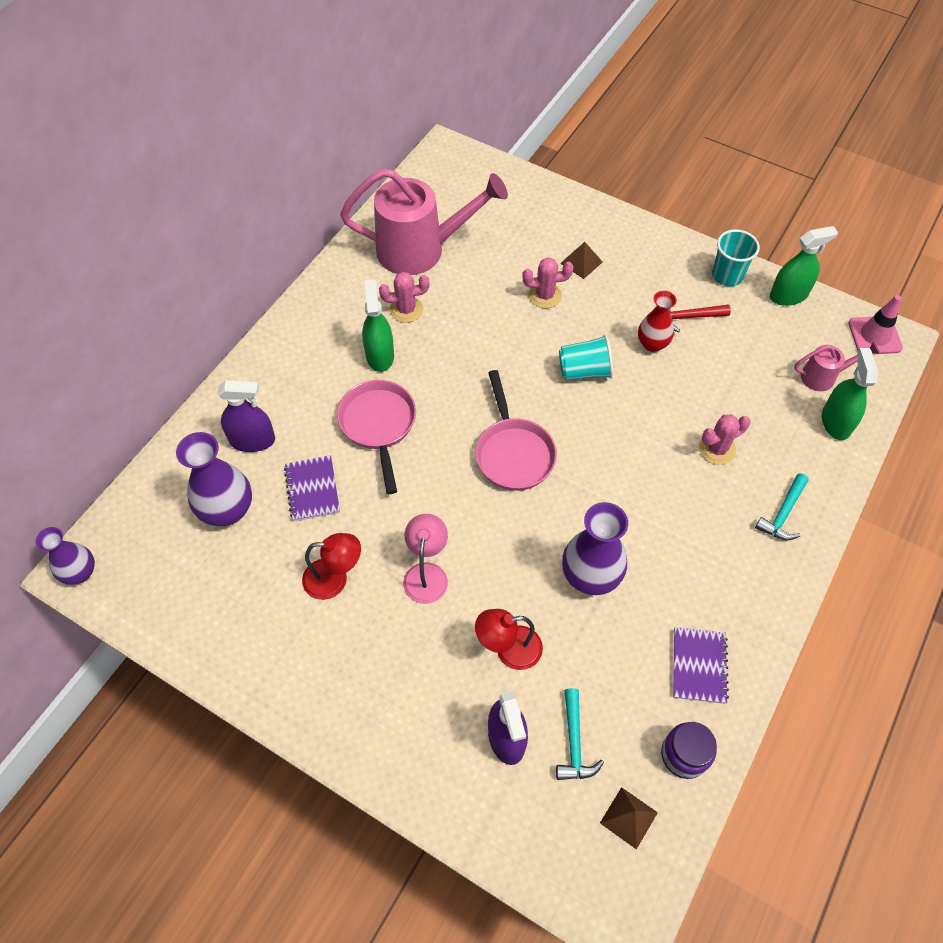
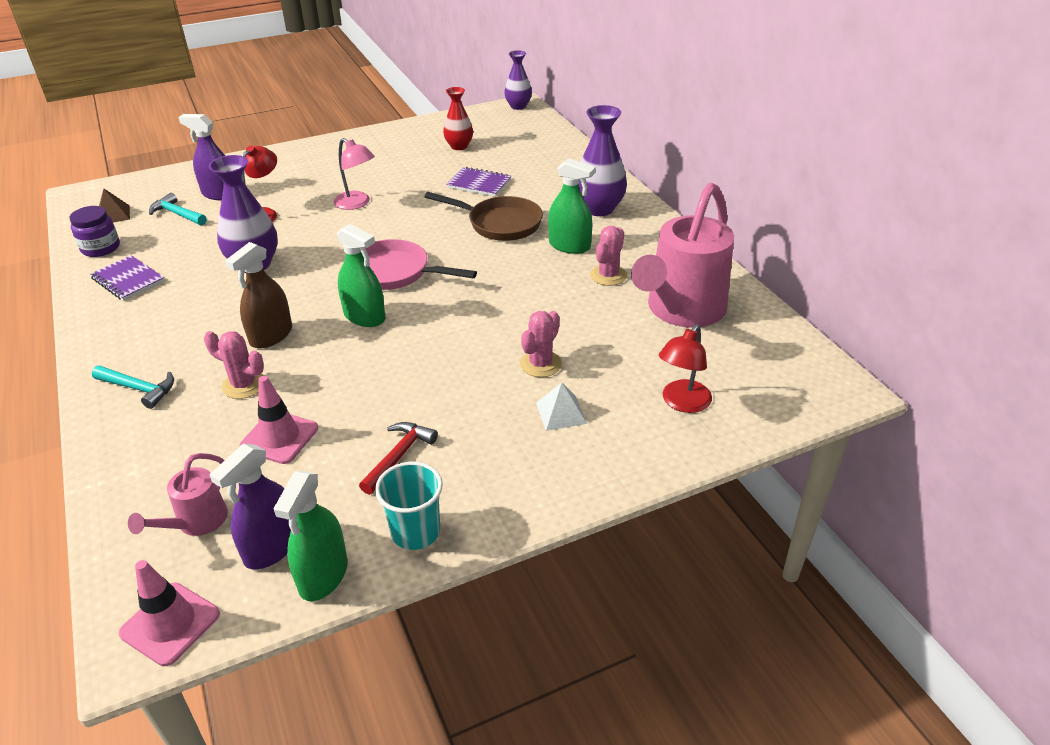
camera: 125 degrees right, 20 degrees down
purple vase [176,432,252,526] -> purple vase moved to [579,105,627,216]
purple spray bottle [218,380,275,452] -> purple spray bottle moved to [210,444,291,570]
red lamp [302,533,361,600] -> red lamp moved to [659,324,712,413]
pink pan [337,380,416,494] -> brown pan [425,192,543,241]
turquoise cup [559,335,613,380] -> none
brown pyramid [560,242,603,279] -> white pyramid [536,383,587,431]
red vase [638,291,677,352] -> red vase moved to [443,87,473,150]
pink cactus [699,414,751,465] -> pink cactus turned 75 degrees counterclockwise [204,331,264,399]
turquoise hammer [755,473,809,541] -> turquoise hammer turned 135 degrees clockwise [92,366,174,409]
green spray bottle [822,348,878,440] -> green spray bottle moved to [337,224,385,327]
none -> brown spray bottle [225,242,292,349]
none -> pink traffic cone [239,376,318,464]

